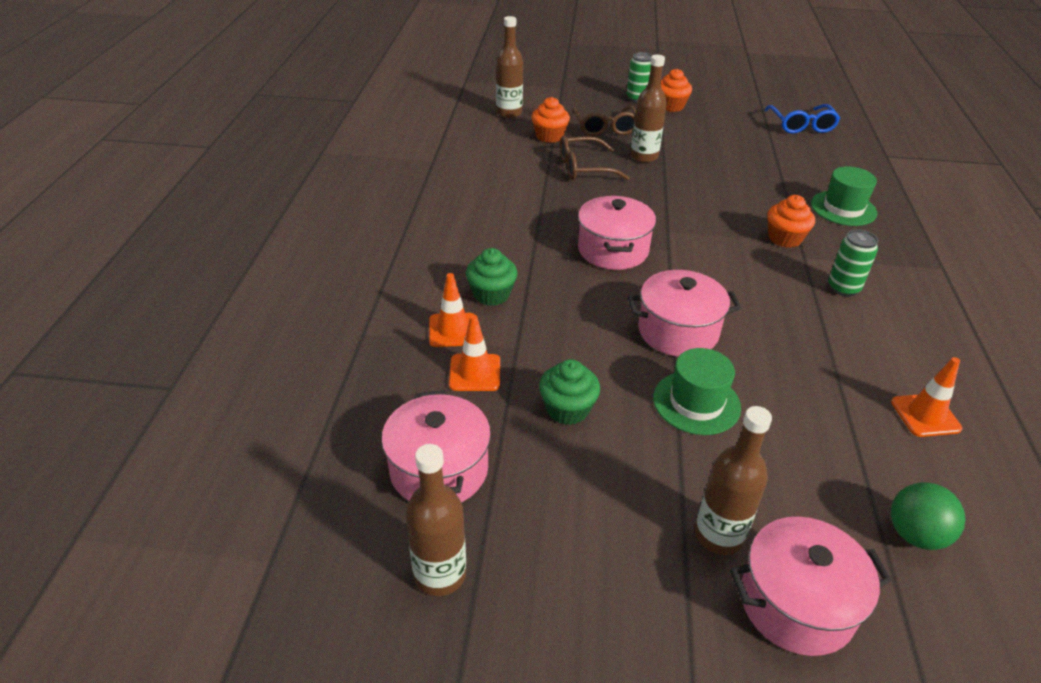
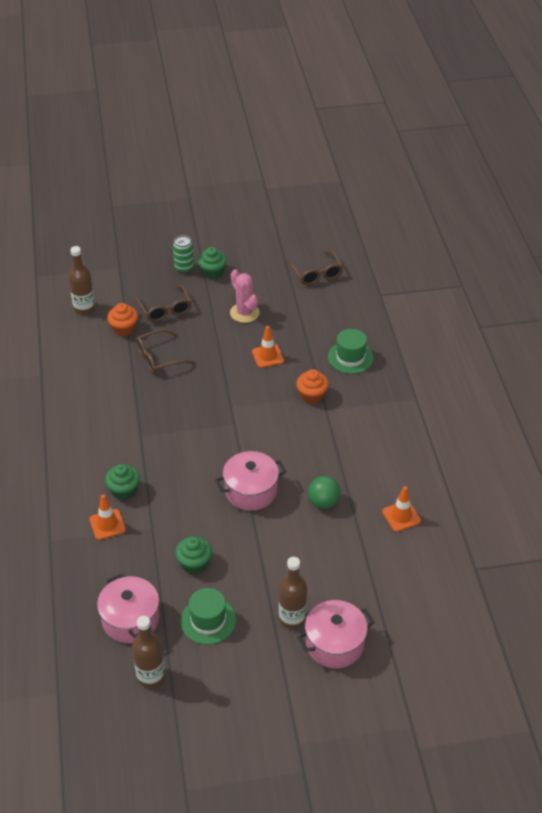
camera: 15 degrees left, 5 degrees up
orange traffic cone [449,315,500,391] -> orange traffic cone moved to [252,326,284,368]
pink pot [578,196,656,270] -> none
brown bottle [630,55,667,163] -> none
green hat [653,348,741,435] -> green hat moved to [180,588,236,645]
orange cupcake [661,69,692,112] -> green cupcake [198,247,227,279]
blue glasses [764,104,840,134] -> brown glasses [286,251,343,285]
green can [828,229,878,297] -> none
green ball [891,482,966,550] -> green ball moved to [308,476,341,509]
none -> pink cactus [230,269,260,323]

